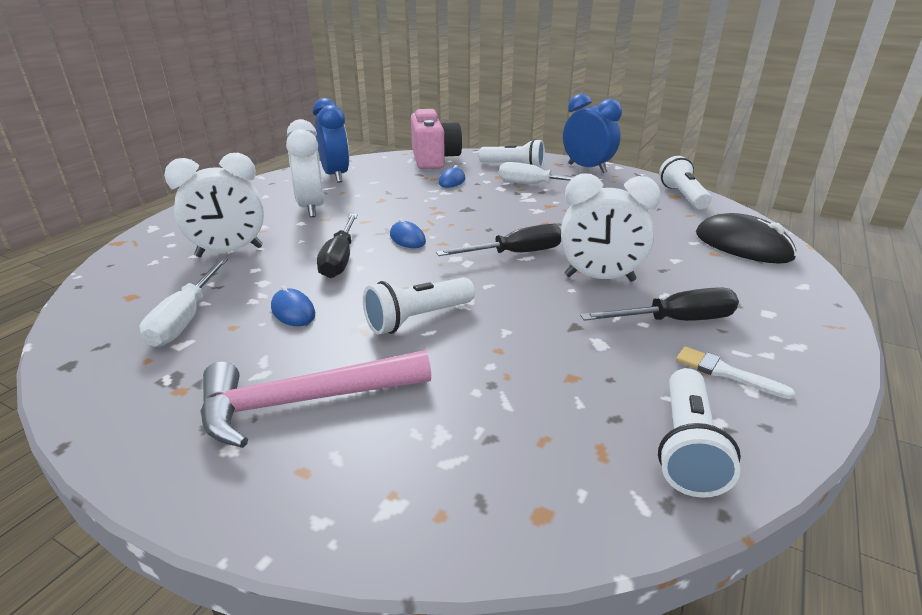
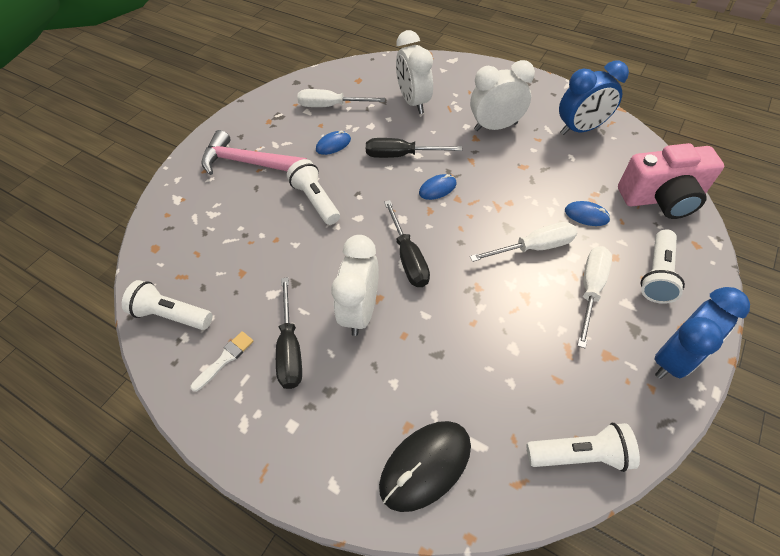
camera: 95 degrees right, 25 degrees up
pink hammer [200,350,431,448] -> pink hammer turned 60 degrees counterclockwise [201,130,307,175]
none -> white screwdriver [470,222,577,262]

